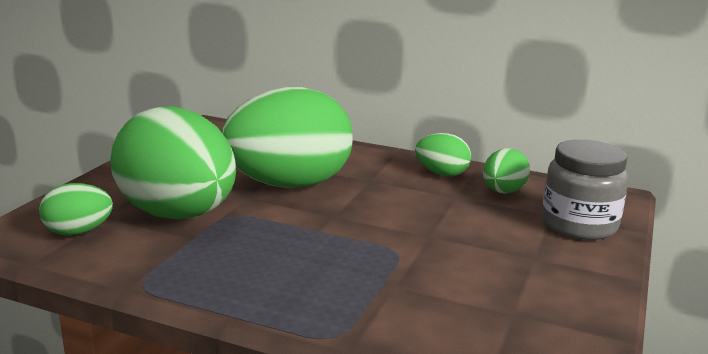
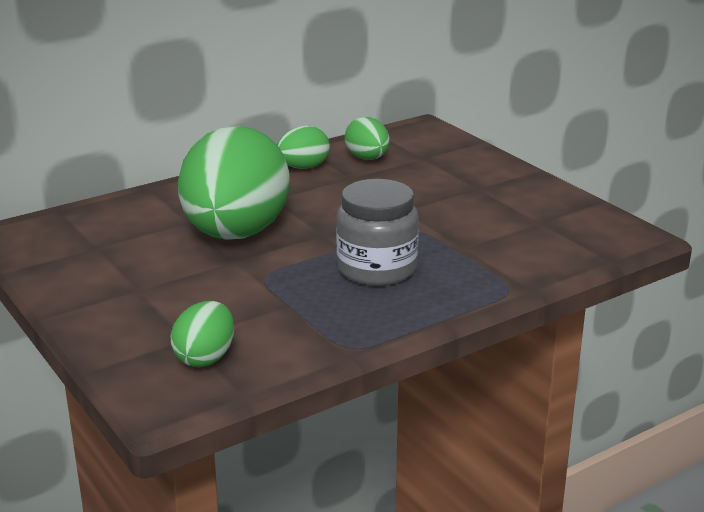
camera: 55 degrees left, 5 degrees up
green egg [110,106,236,219] -> none
grey jar [542,139,629,240] -> grey jar moved to [336,179,419,286]

